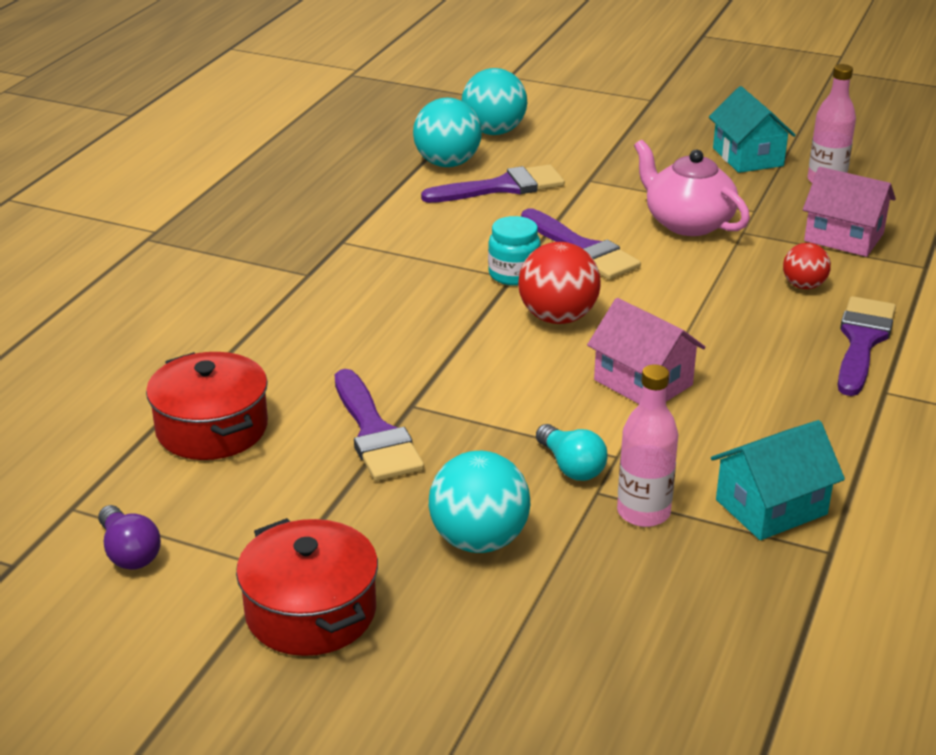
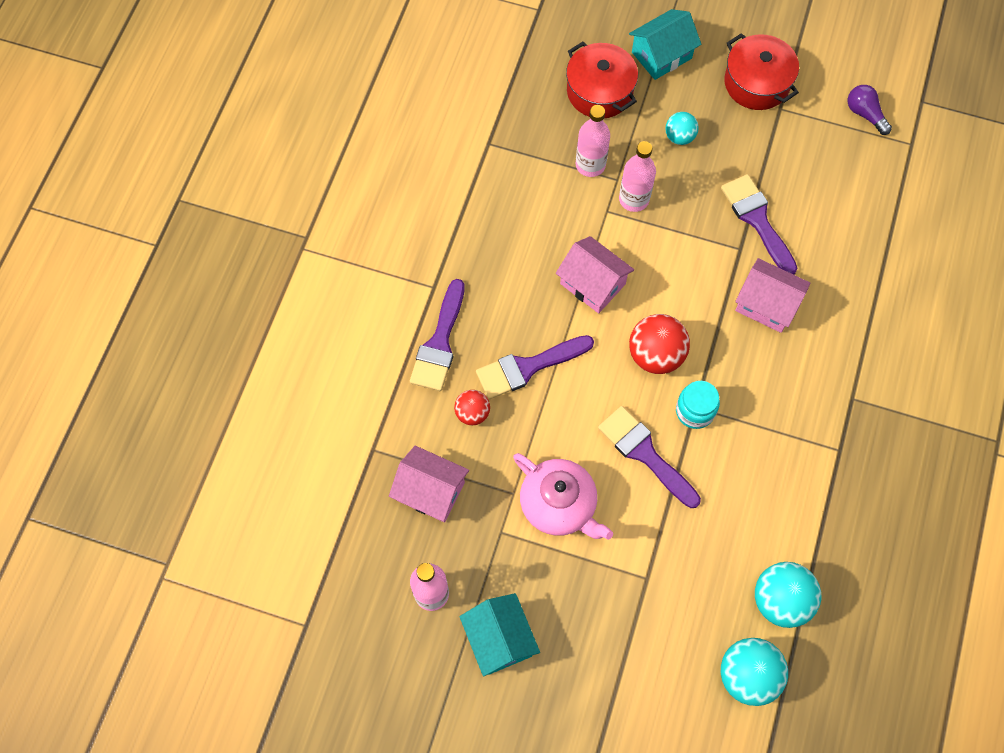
camera: 175 degrees right, 35 degrees up
red pot [146,352,268,460] -> red pot moved to [566,42,638,118]
purple brush [421,164,565,203] -> purple brush moved to [476,335,594,399]
turquoise ball [429,451,531,553] -> turquoise ball [666,112,699,145], size x0.59
turquoise light bulb [536,424,607,481] -> pink bottle [619,141,656,212]
turquoise house [711,420,845,540] -> turquoise house moved to [629,9,701,80]
none -> pink house [735,258,810,333]

